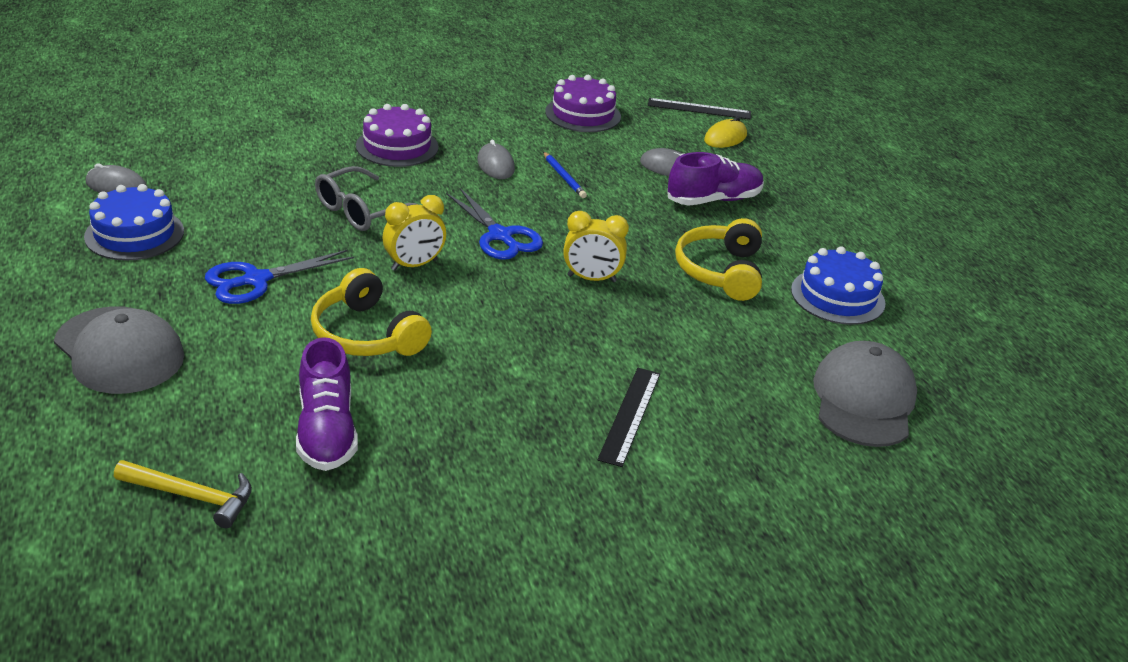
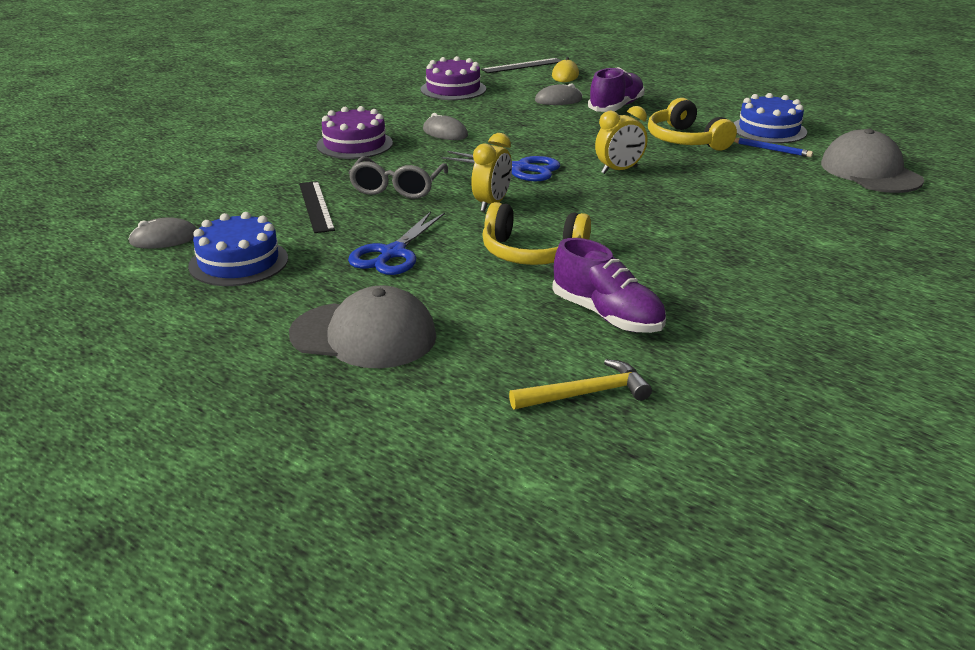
camera: 30 degrees left, 5 degrees down
blue pencil [543,152,587,198] -> blue pencil moved to [734,138,813,157]
black ruler [597,368,660,467] -> black ruler moved to [299,181,335,233]

